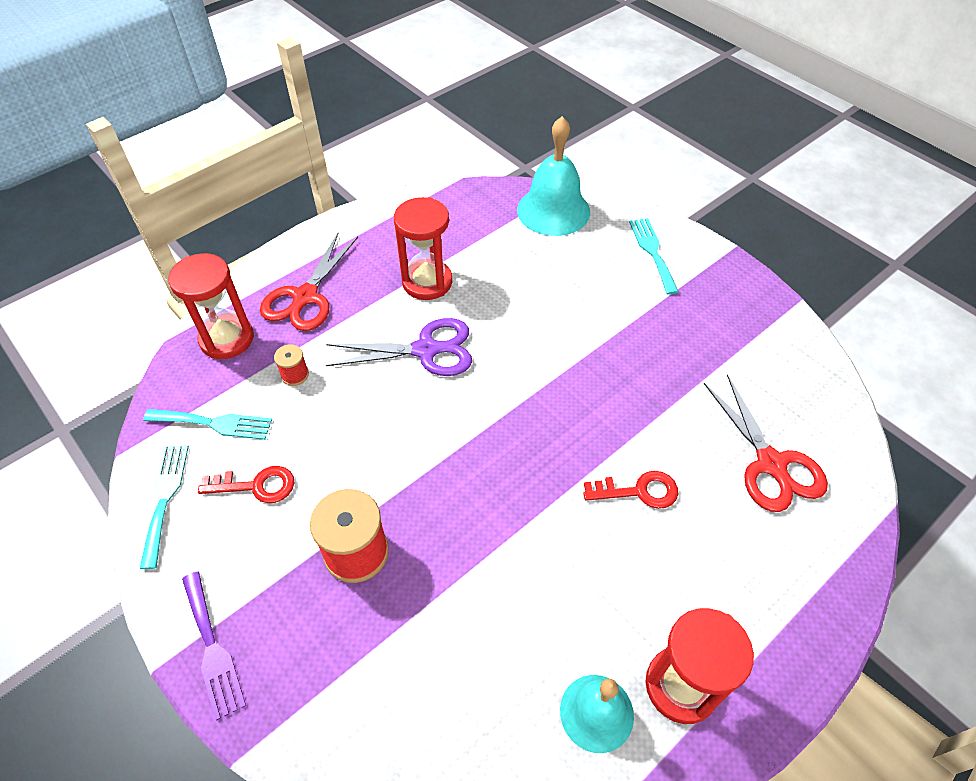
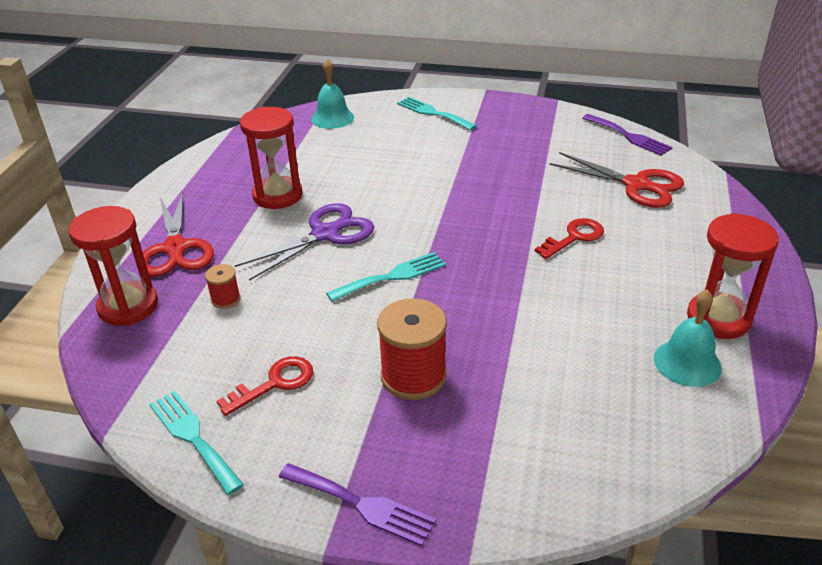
camera: 35 degrees left, 15 degrees down
turquoise fork [143,409,272,440] -> turquoise fork moved to [326,252,446,302]
turquoise bell [517,116,590,236] -> turquoise bell [311,59,354,129], size x0.63
none -> purple fork [582,114,673,156]

